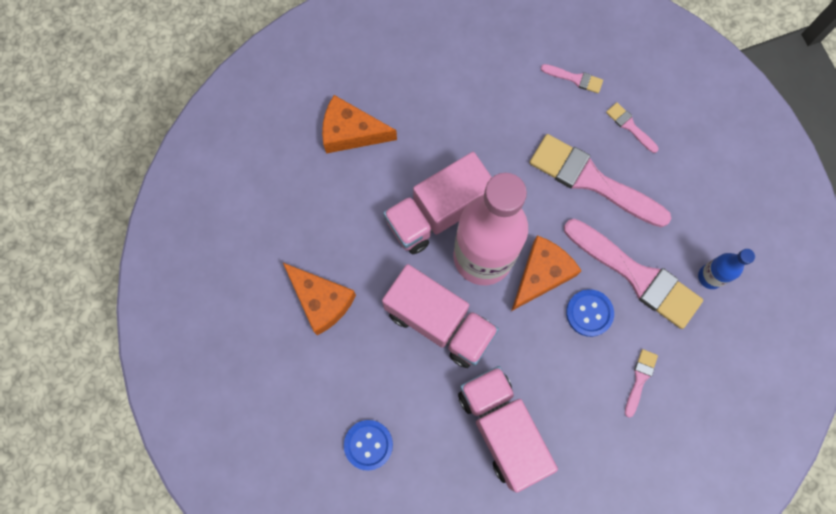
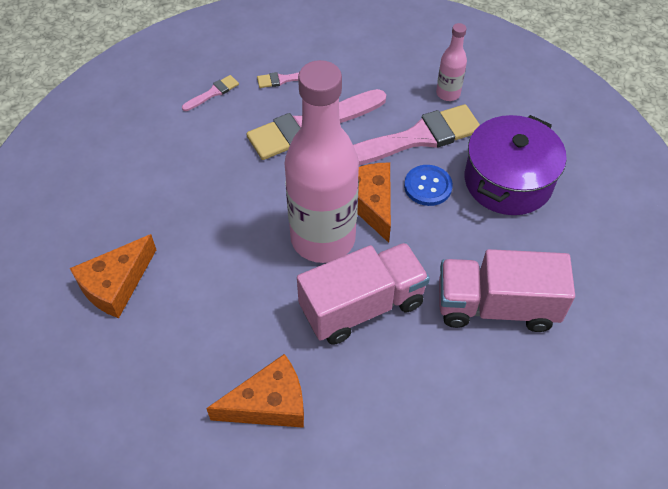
camera: 60 degrees left, 20 degrees down
blue button [344,420,393,471] -> none
pink truck [383,152,492,255] -> none
pink brush [625,349,658,417] -> purple pot [465,115,567,215]
blue bottle [698,249,755,289] -> pink bottle [436,23,467,101]

